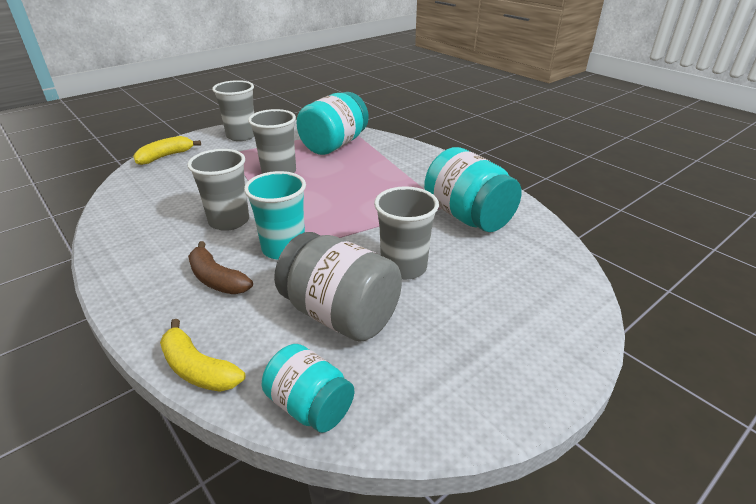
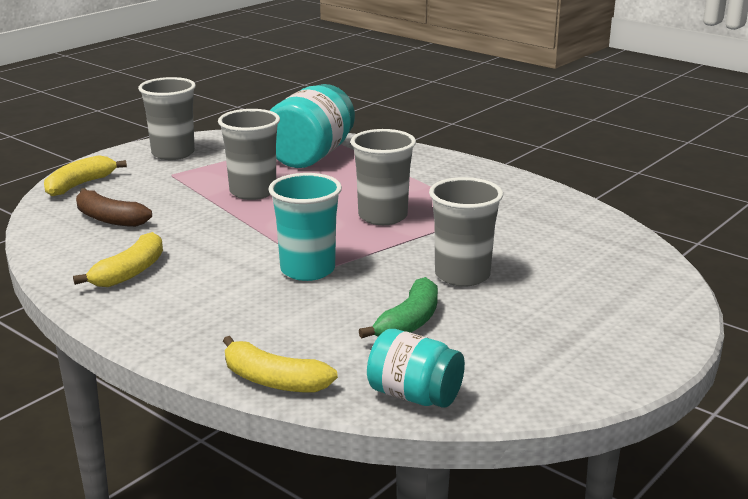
camera: 10 degrees left, 10 degrees down
grey cup [187,149,249,231] -> grey cup moved to [350,129,416,225]
brown banana [188,241,253,294] -> brown banana moved to [76,188,152,227]
grey jar [274,232,402,341] -> green banana [359,277,438,338]
turquoise jar [424,147,522,232] -> none
none -> yellow banana [73,232,163,287]

